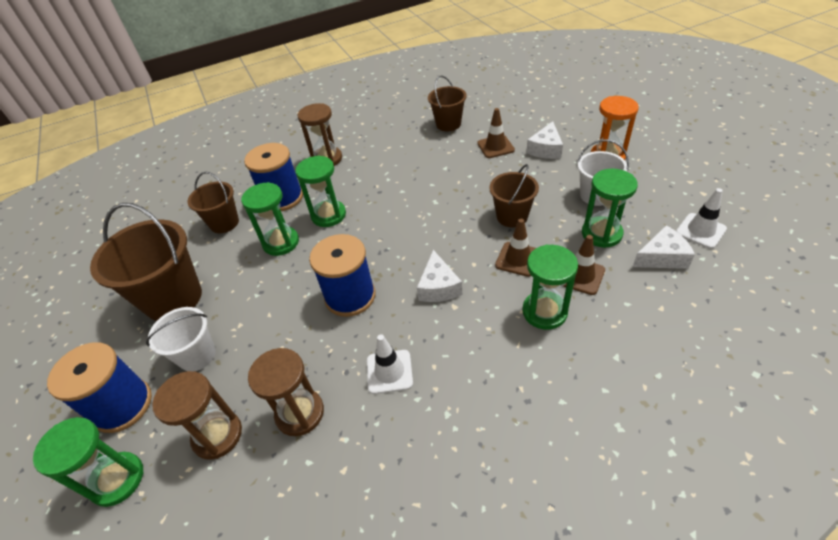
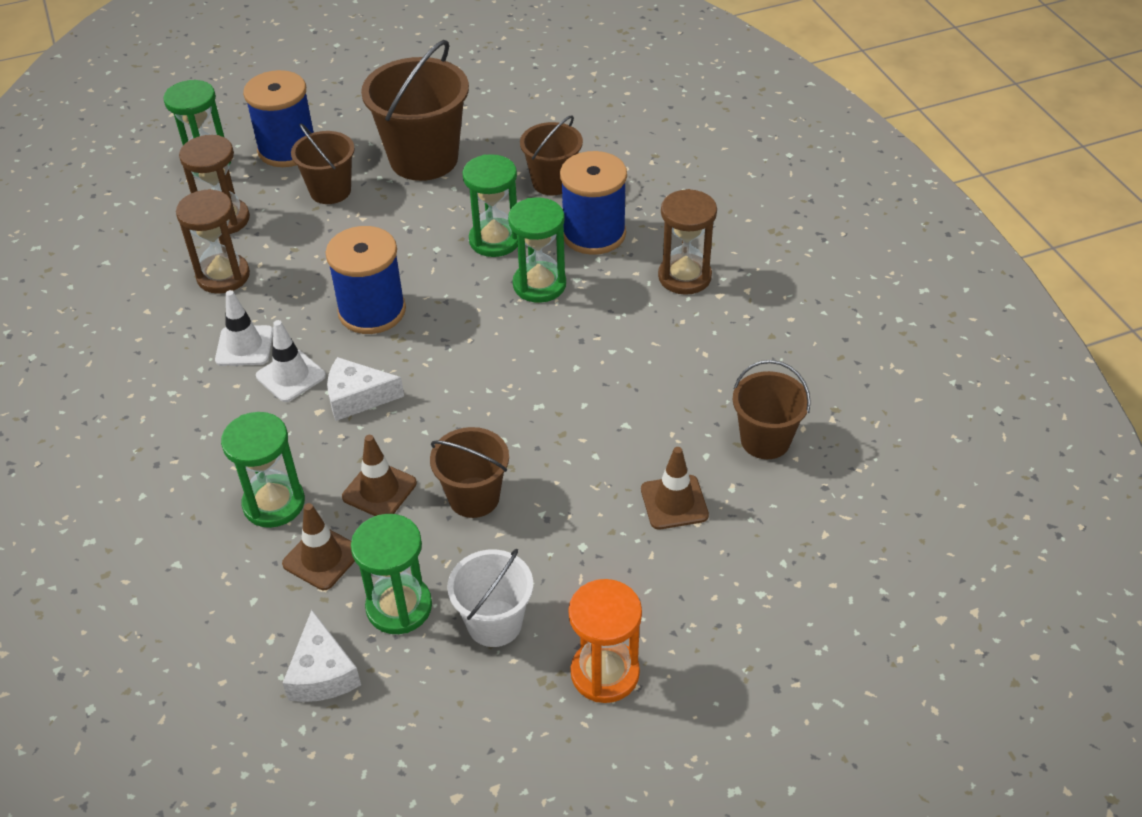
camera: 90 degrees right, 0 degrees up
white bucket [146,307,216,371] -> brown bucket [291,124,355,204]
white cheese [526,121,563,159] -> none
white traffic cone [676,188,727,249] -> white traffic cone moved to [256,320,326,402]

